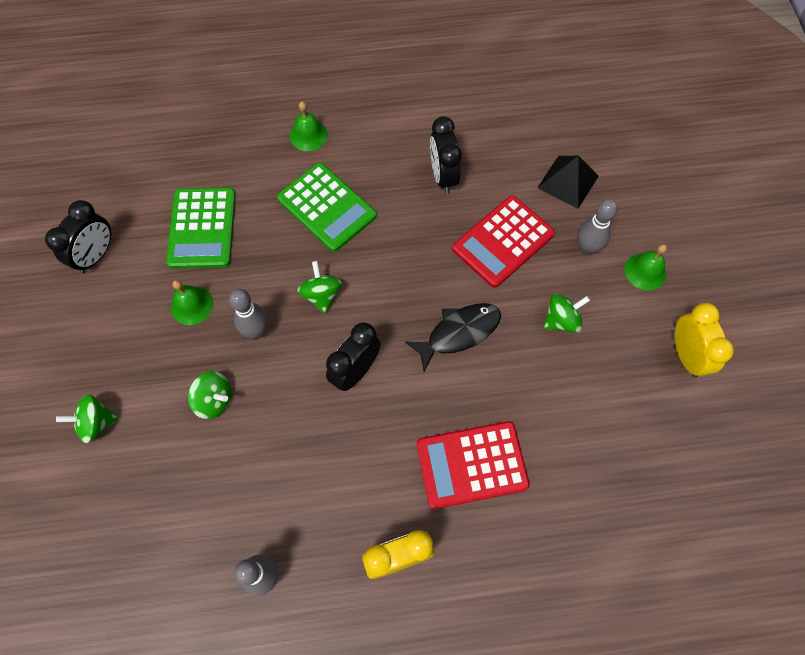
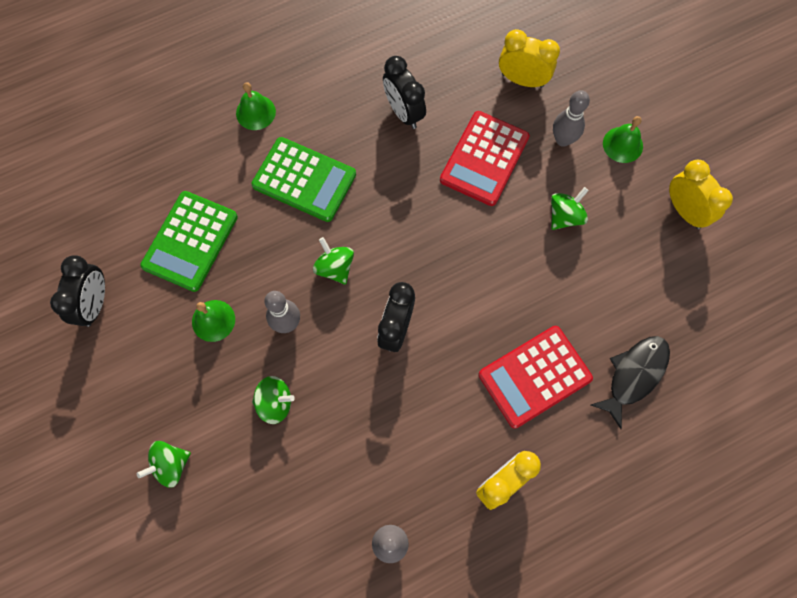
camera: 20 degrees left, 5 degrees up
green calculator [166,188,236,269] -> green calculator turned 45 degrees clockwise [140,191,238,292]
black fish [405,303,501,371] -> black fish moved to [591,336,670,429]
black pyramid [537,156,599,209] -> yellow clock [499,29,560,88]

